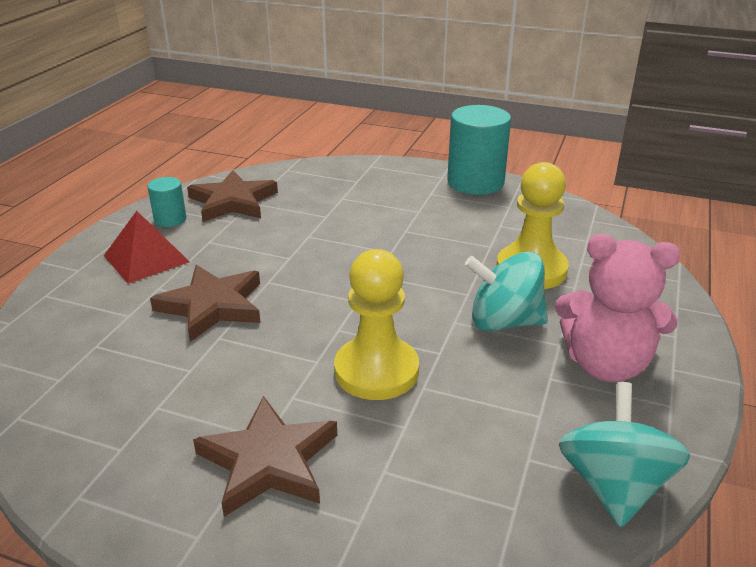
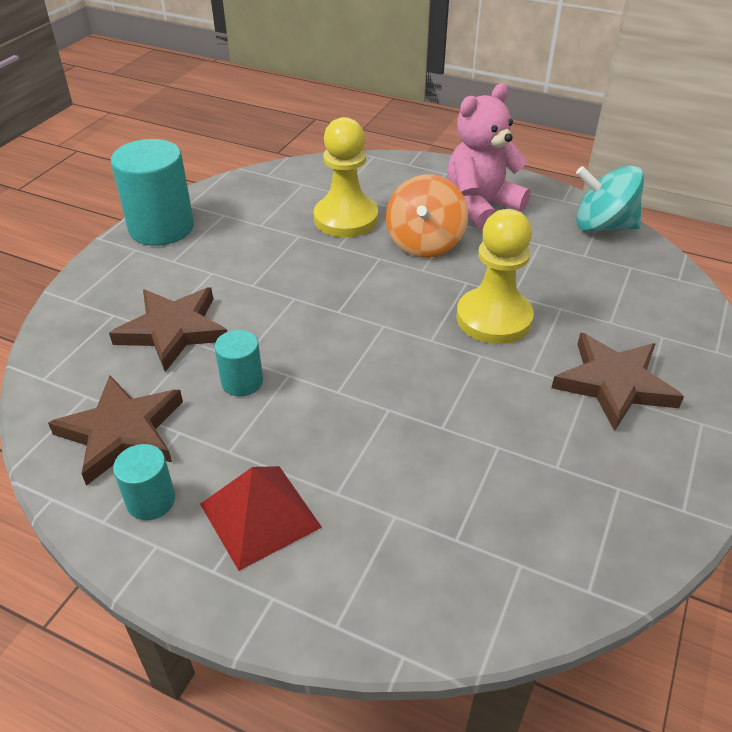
camera: 85 degrees left, 10 degrees up
brown star [150,265,261,342] -> brown star moved to [109,288,227,372]
turquoise spinning top [465,251,548,331] -> orange spinning top [386,175,468,258]
pink teddy bear [555,234,680,382] -> pink teddy bear turned 150 degrees counterclockwise [447,84,531,230]
none -> turquoise cylinder [215,330,263,396]

